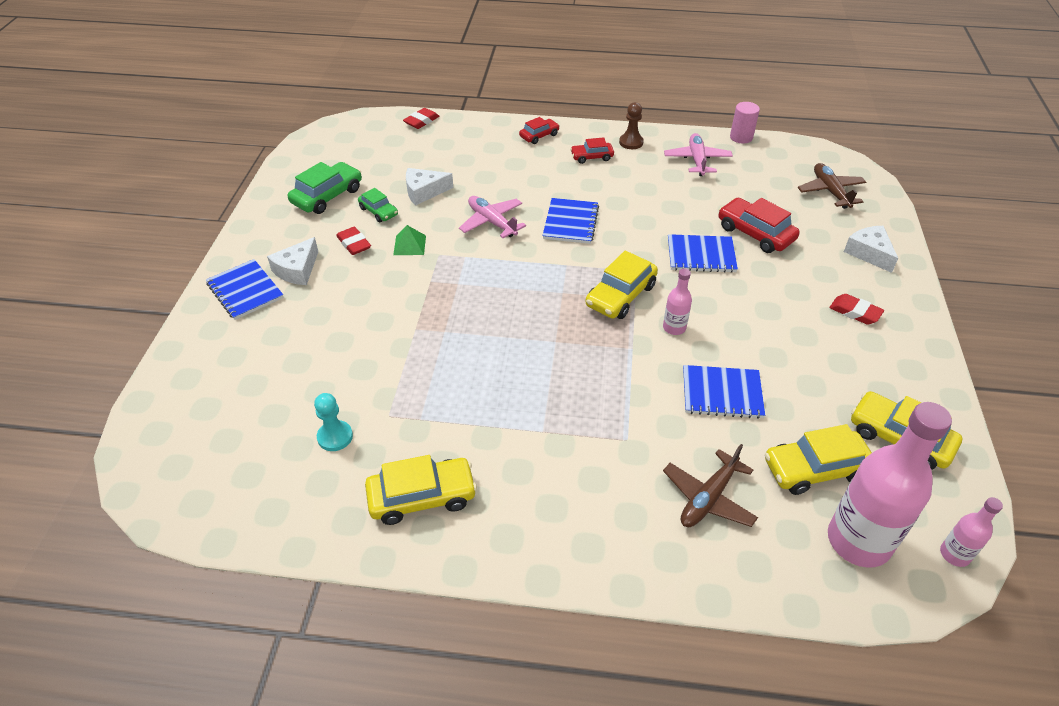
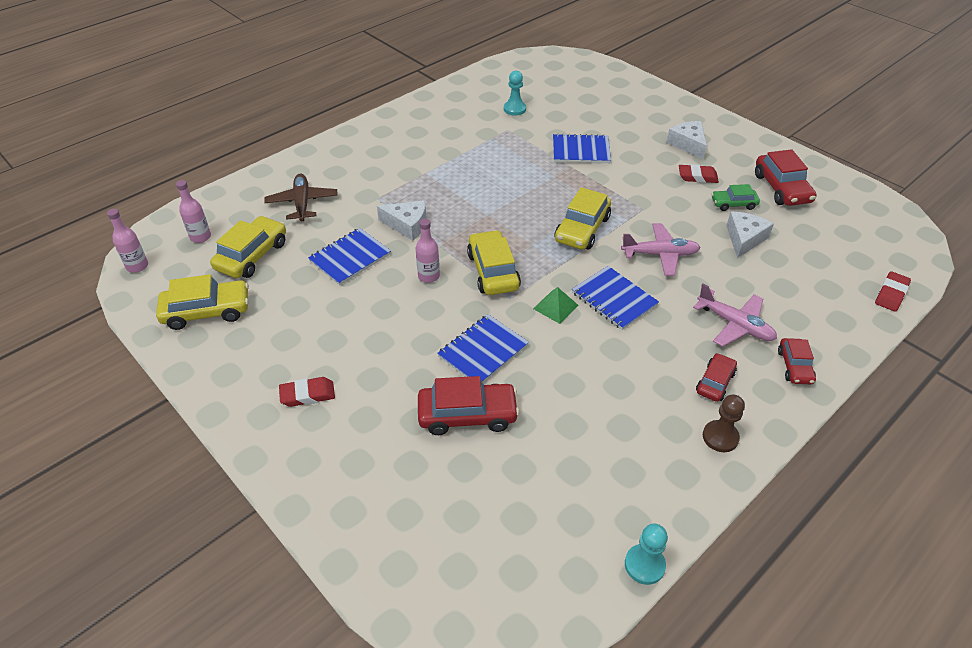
camera: 130 degrees right, 0 degrees up
blue notebook [206,259,284,320] -> blue notebook moved to [553,133,611,163]
green car [288,162,362,214] -> red car [755,149,817,206]
yellow car [365,455,477,525] -> yellow car moved to [555,187,611,250]
green pyramid [393,225,426,255] -> green pyramid moved to [533,287,579,324]
red eraser [403,108,439,129] -> red eraser turned 45 degrees clockwise [875,271,911,312]
pink plane [664,133,733,176] -> pink plane moved to [693,284,777,347]
pink cylinder [730,102,760,144] -> turquoise pawn [625,524,668,585]
brown plane [797,163,866,209] -> none
pink bottle [828,402,952,568] -> pink bottle [176,180,211,243], size x0.46
white cheese [844,226,898,273] -> white cheese moved to [377,200,426,241]

